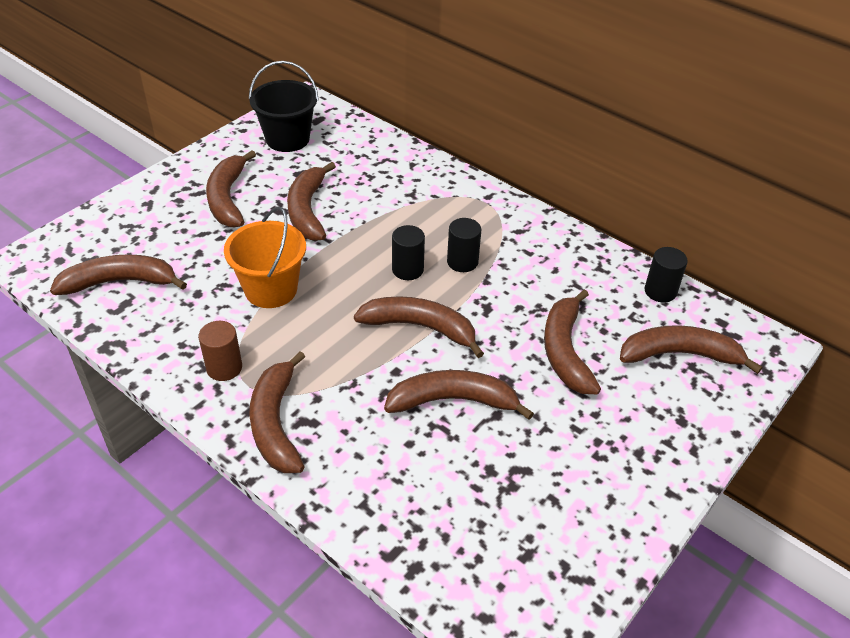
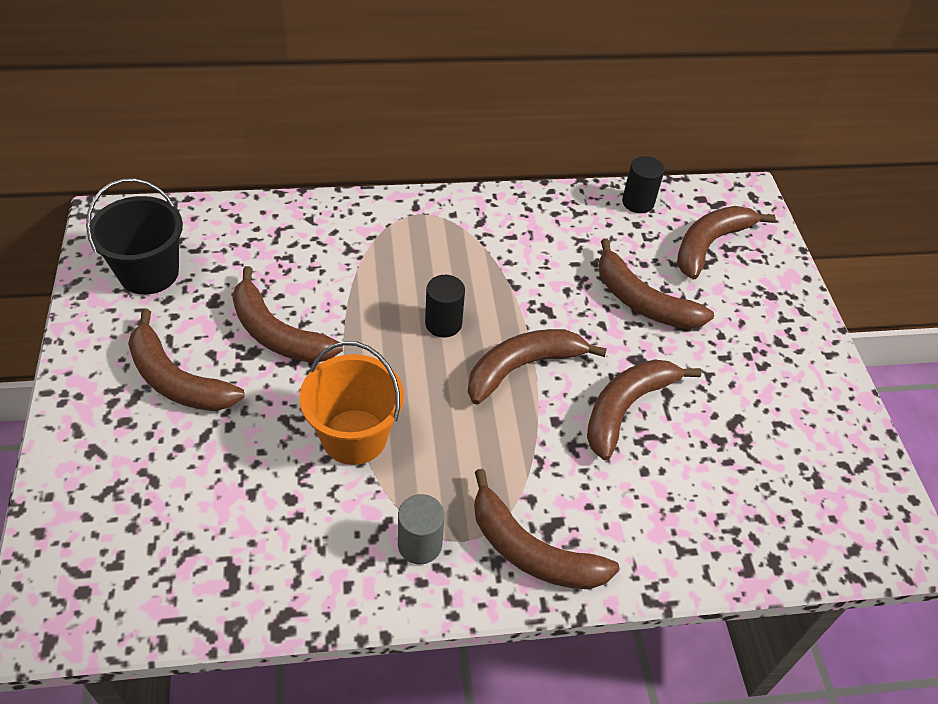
camera: 50 degrees left, 5 degrees up
brown banana [50,254,187,295] -> none
brown cylinder [198,321,242,381] -> grey cylinder [398,494,445,564]
black cylinder [447,218,481,272] -> none

